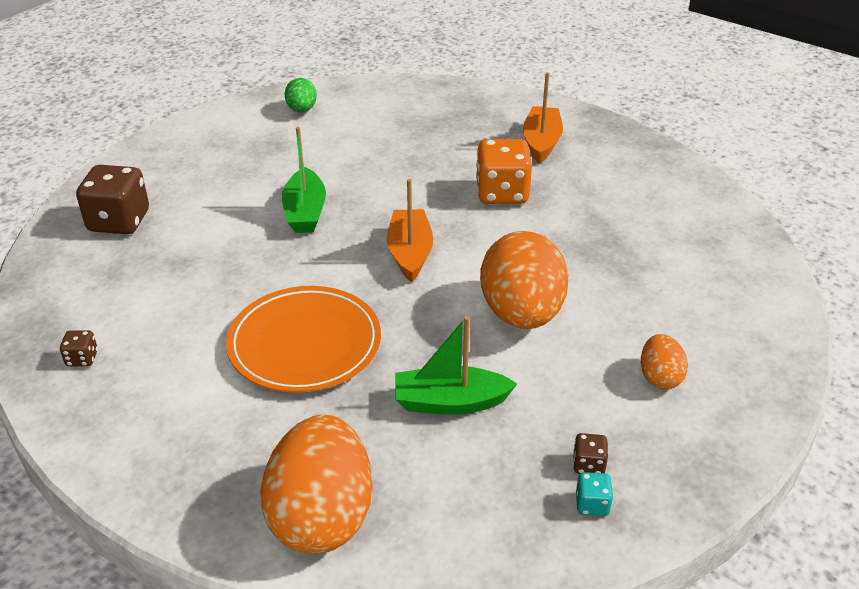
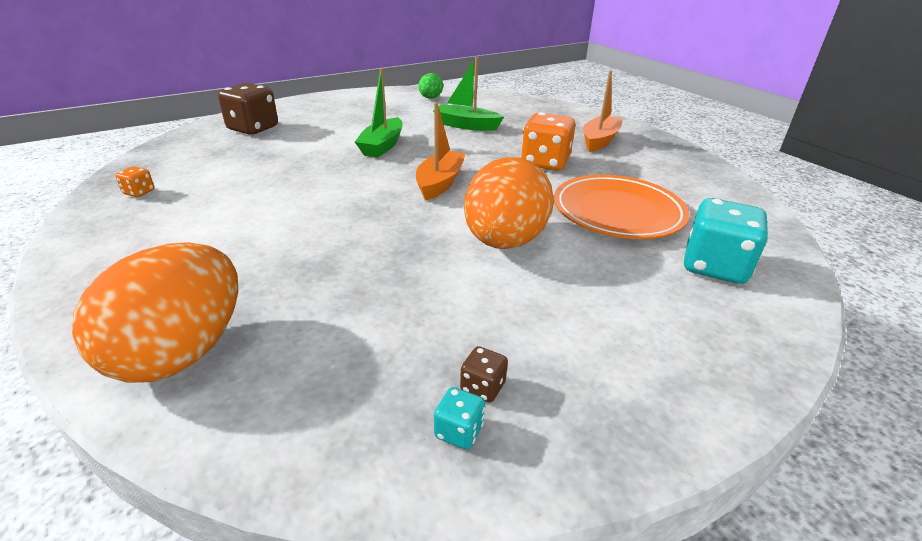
camera: 20 degrees right, 5 degrees down
brown dice [60,330,98,367] -> orange dice [115,167,155,197]
orange plate [226,286,381,393] -> orange plate moved to [554,175,690,239]
green boat [395,316,517,414] -> green boat moved to [433,57,504,131]
orange egg [641,334,688,389] -> none
none -> turquoise dice [684,198,768,284]

